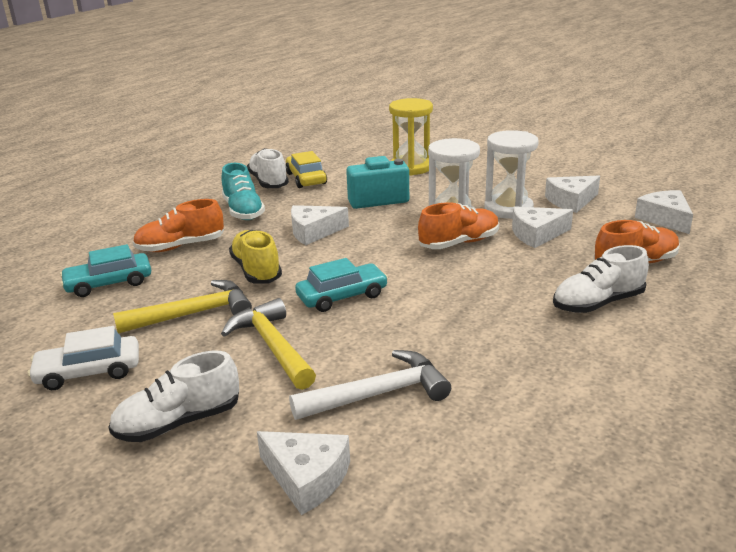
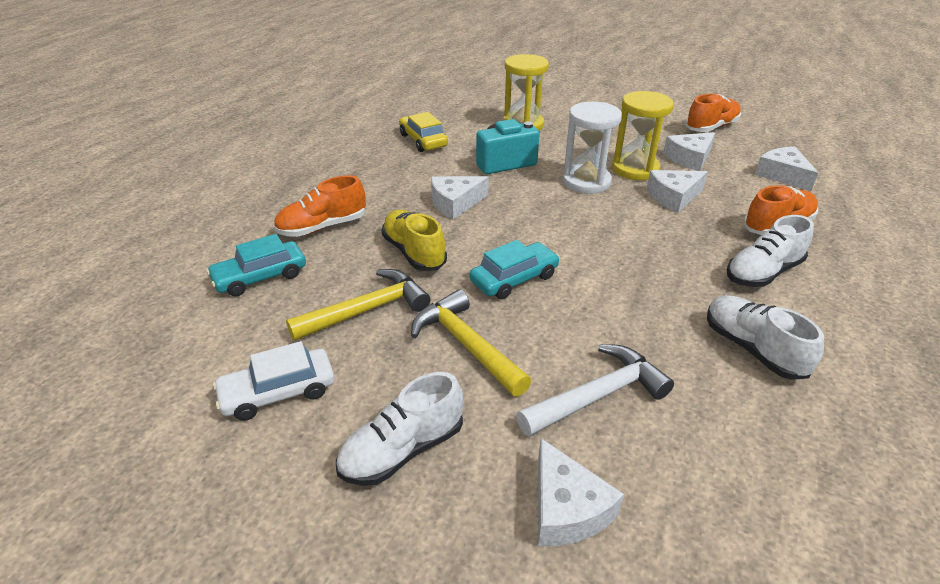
camera: 10 degrees left, 10 degrees up
turquoise shoe [221,163,265,220] -> none
white shoe [247,148,289,188] -> white shoe moved to [707,295,824,380]
white cheese [257,431,350,515] -> white cheese turned 45 degrees clockwise [538,438,624,546]
orange shoe [418,202,499,249] -> orange shoe moved to [685,94,741,132]
white hourglass [484,130,539,219] -> yellow hourglass [612,91,674,180]

